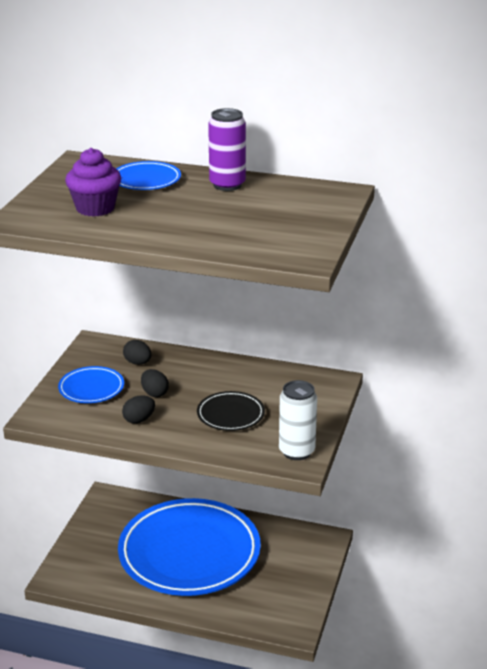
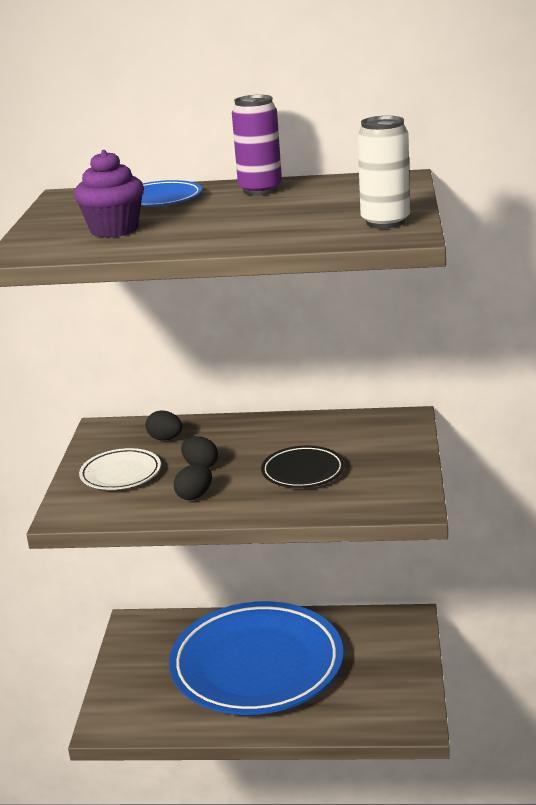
camera: 10 degrees left, 5 degrees down
blue plate [58,366,124,403] -> white plate [79,448,161,490]
white can [279,380,317,460] -> white can moved to [357,116,410,228]

